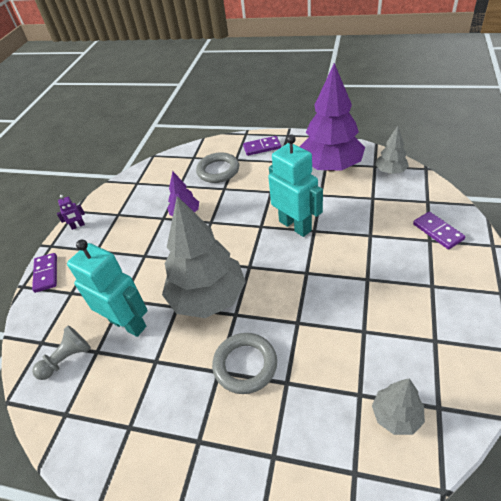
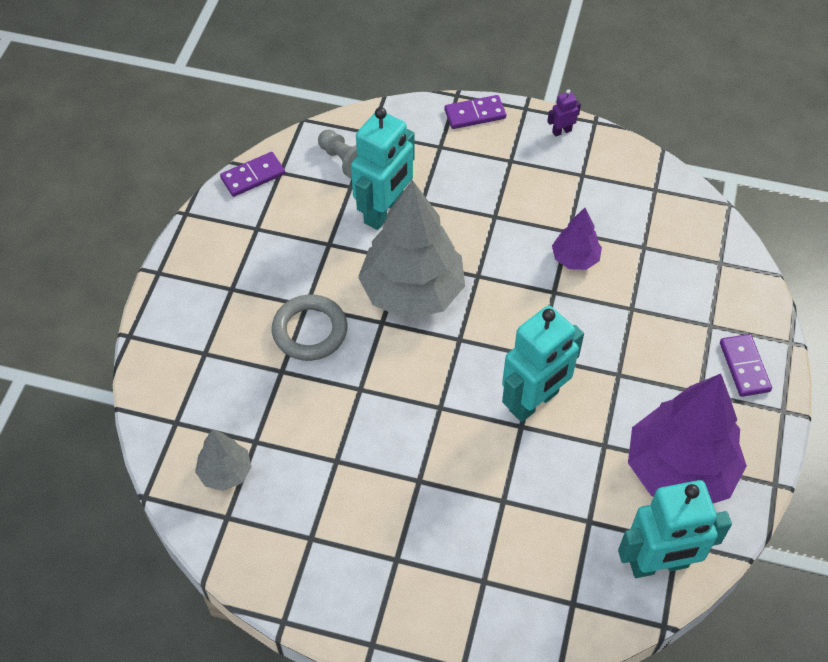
camera: 85 degrees right, 10 degrees up
purple robot [57,195,85,230] -> purple robot turned 90 degrees clockwise [547,89,581,137]
grey ring [196,152,239,183] -> none
grey tree [375,126,409,174] -> turquoise robot [618,480,732,578]
purple domino [413,212,465,250] -> purple domino moved to [220,152,285,197]

